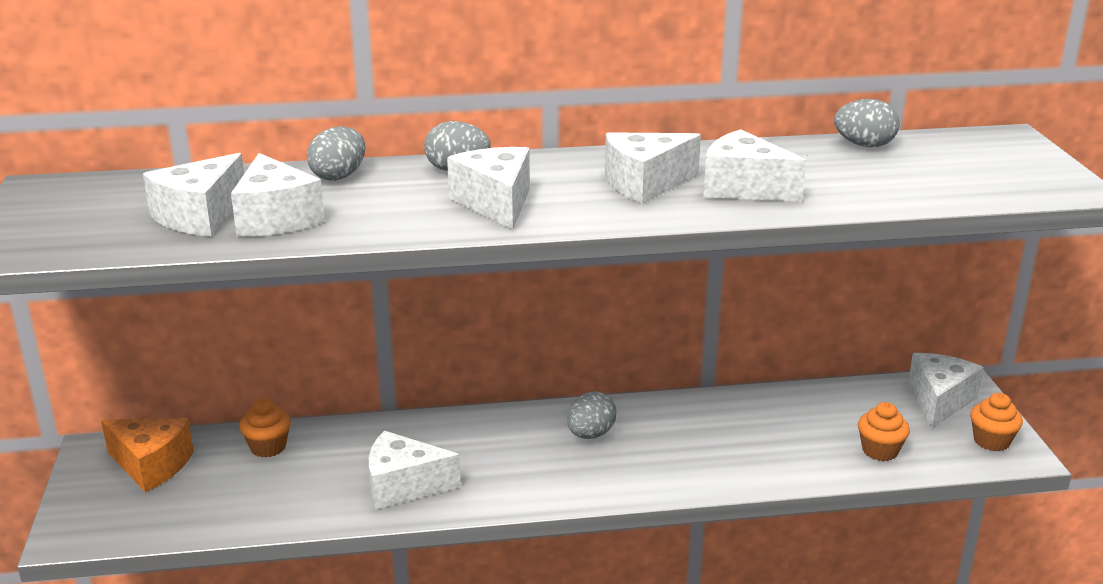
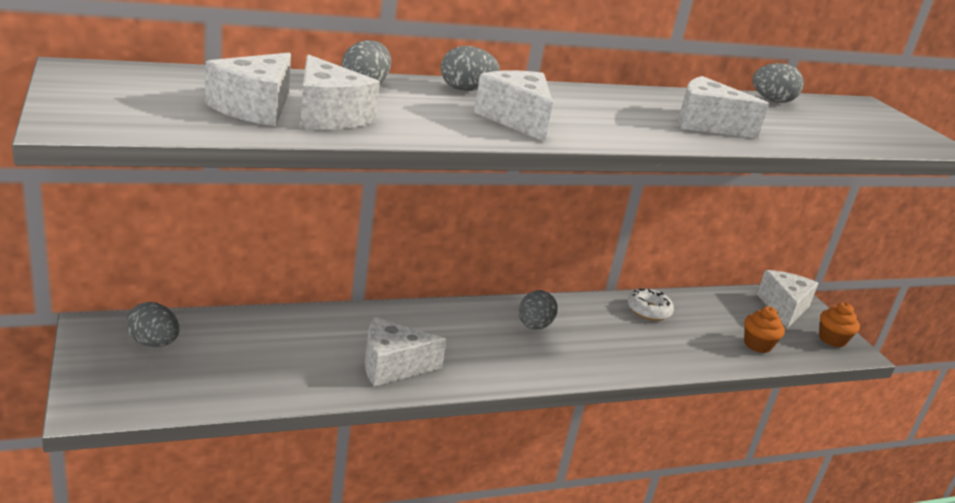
camera: 15 degrees left, 0 degrees up
orange cheese [101,418,194,492] -> grey egg [126,302,179,347]
orange cupcake [239,399,291,458] -> none
white cheese [605,132,701,204] -> none
none -> white donut [628,288,674,321]

